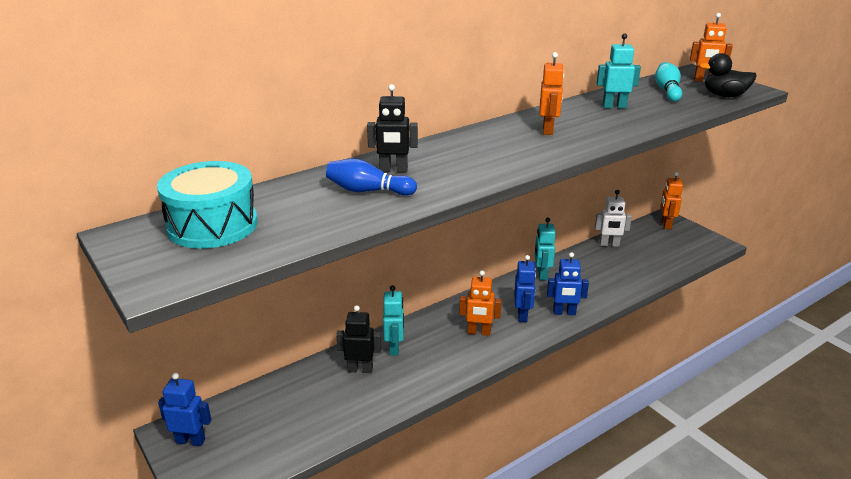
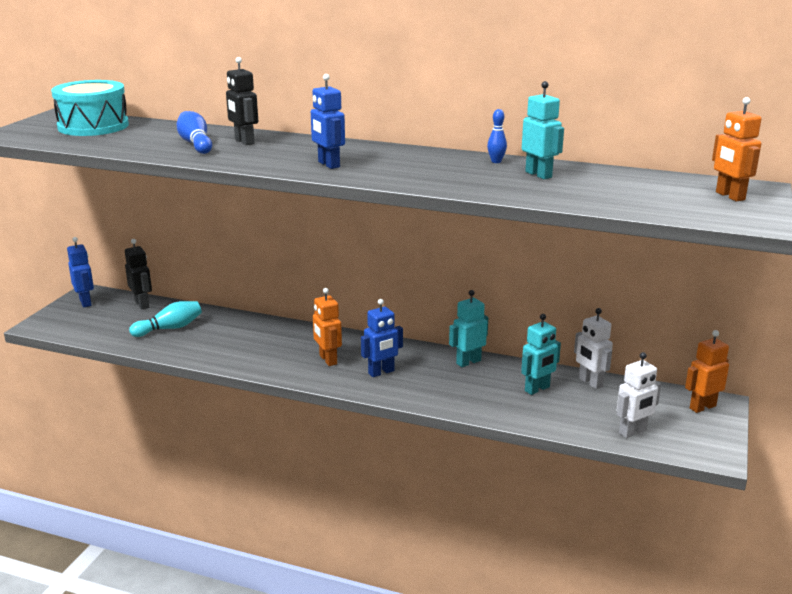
camera: 55 degrees right, 5 degrees down
black robot [336,305,382,373] -> black robot moved to [125,239,152,309]
turquoise robot [383,285,404,356] -> turquoise robot moved to [522,314,561,395]
orange robot [540,52,564,135] -> none
blue robot [547,252,589,315] -> blue robot moved to [311,74,345,169]
turquoise bowling pin [655,62,682,101] -> turquoise bowling pin moved to [129,301,202,337]
black duck [699,53,757,97] -> none
none -> blue bowling pin [487,109,507,163]
none -> white robot [616,352,661,438]

